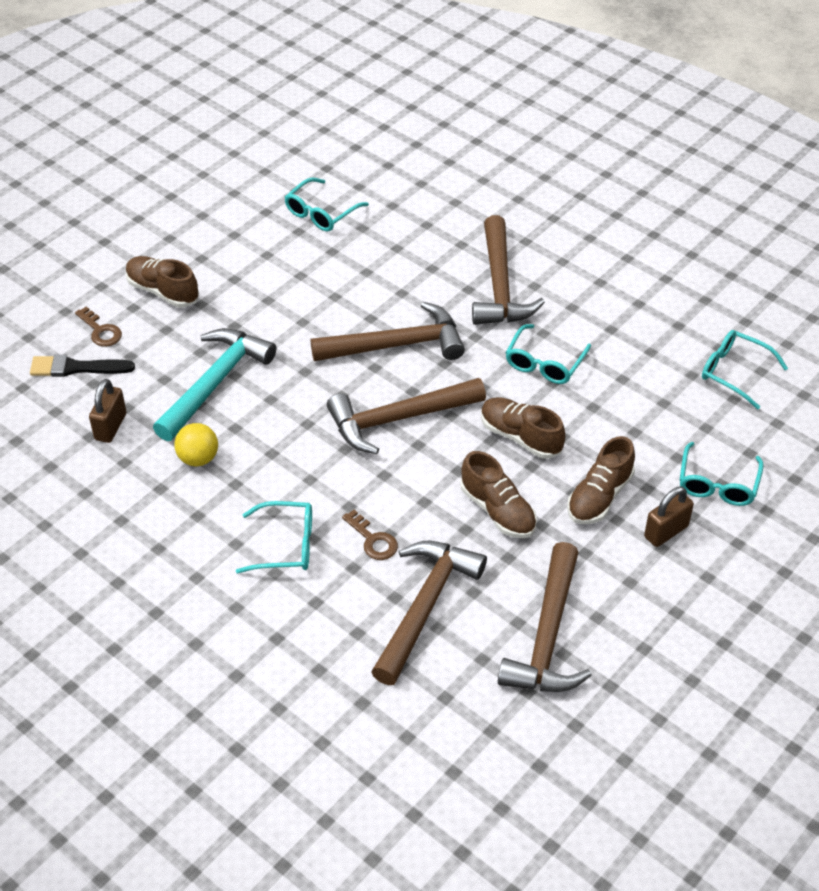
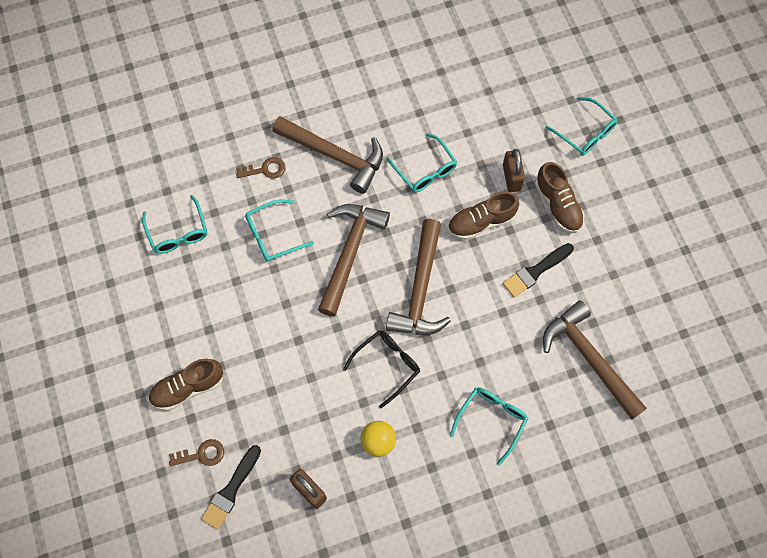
camera: 60 degrees left, 20 degrees up
turquoise hammer [153,328,276,441] -> none
brown key [342,510,398,560] -> brown key moved to [236,157,285,179]
brown shoe [460,451,537,538] -> black brush [503,243,574,297]
brown hammer [498,542,592,692] -> none
brown padlock [644,486,694,547] -> brown padlock moved to [503,149,525,192]
turquoise glasses [702,330,788,409] -> turquoise glasses moved to [245,199,314,262]
none -> black glasses [343,330,420,408]

